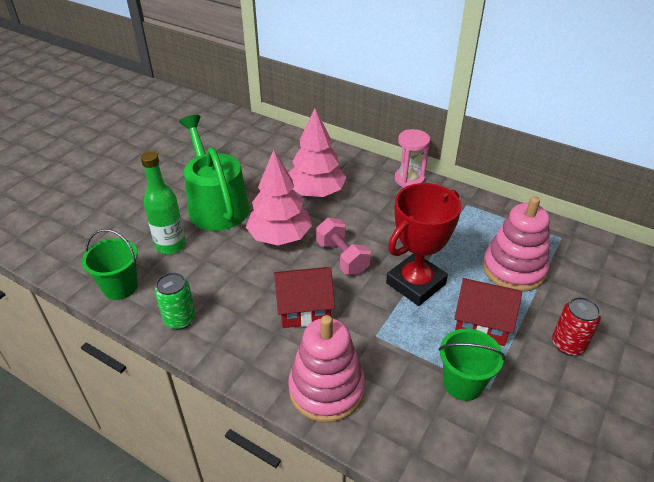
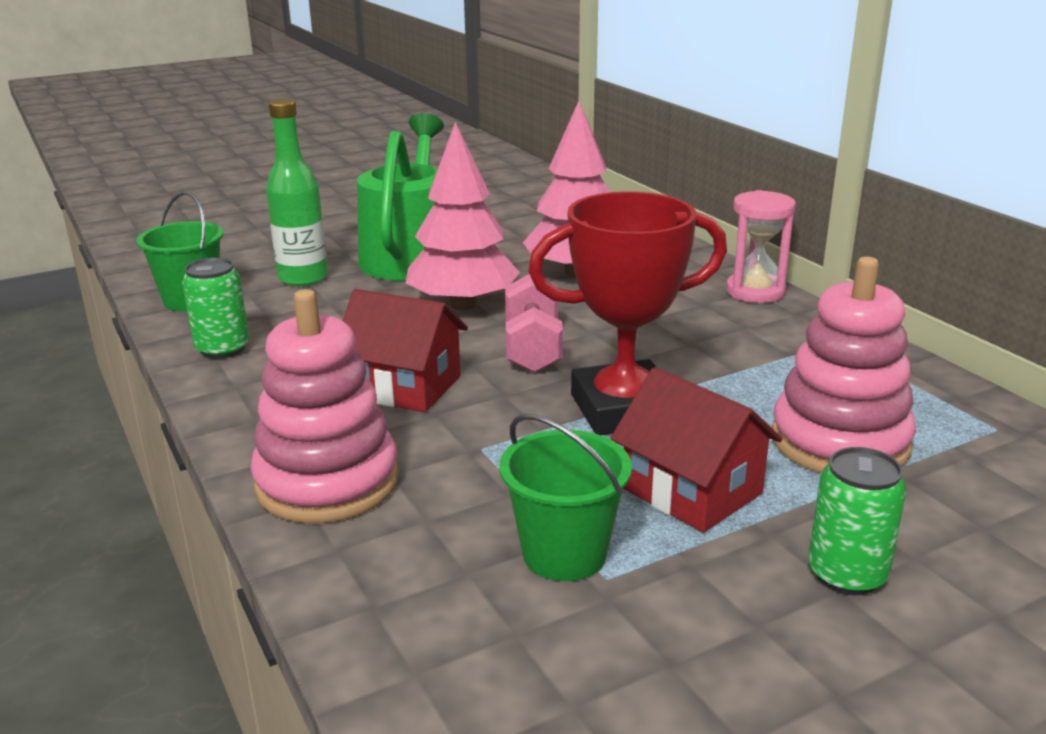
camera: 30 degrees right, 15 degrees down
red can [552,297,601,356] -> green can [808,447,907,595]

